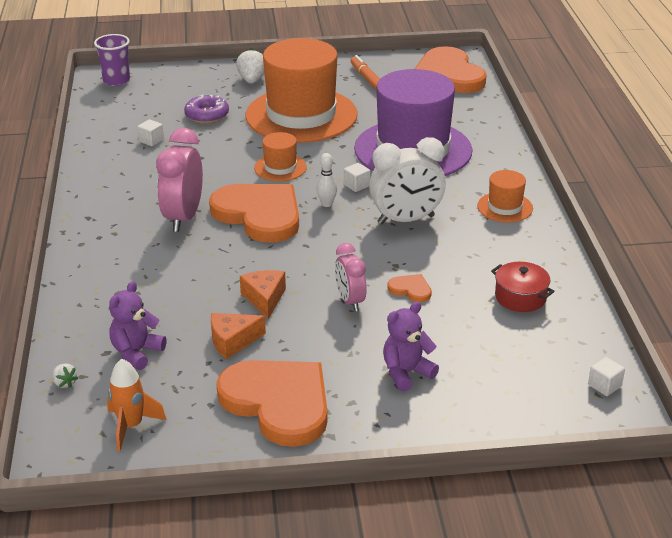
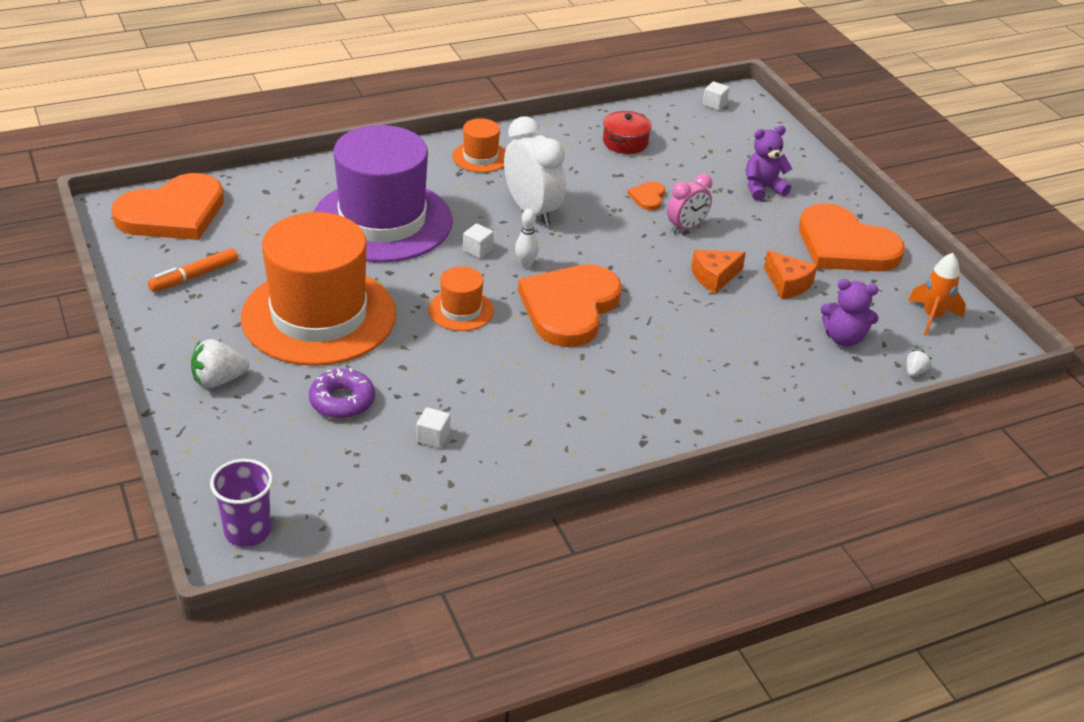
camera: 110 degrees left, 5 degrees up
pink clock [156,128,203,232] -> none
orange heart [216,360,328,447] -> orange heart turned 75 degrees counterclockwise [799,203,905,271]
purple teddy bear [383,302,439,392] -> purple teddy bear turned 120 degrees clockwise [746,126,792,201]

